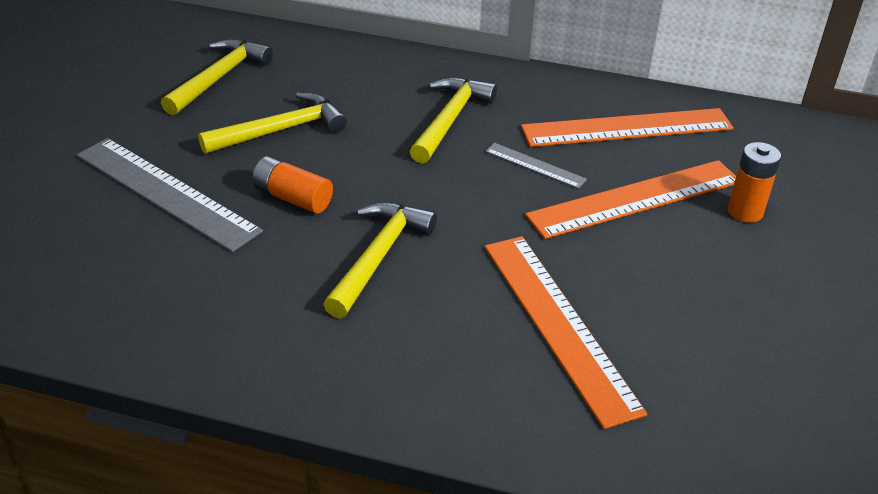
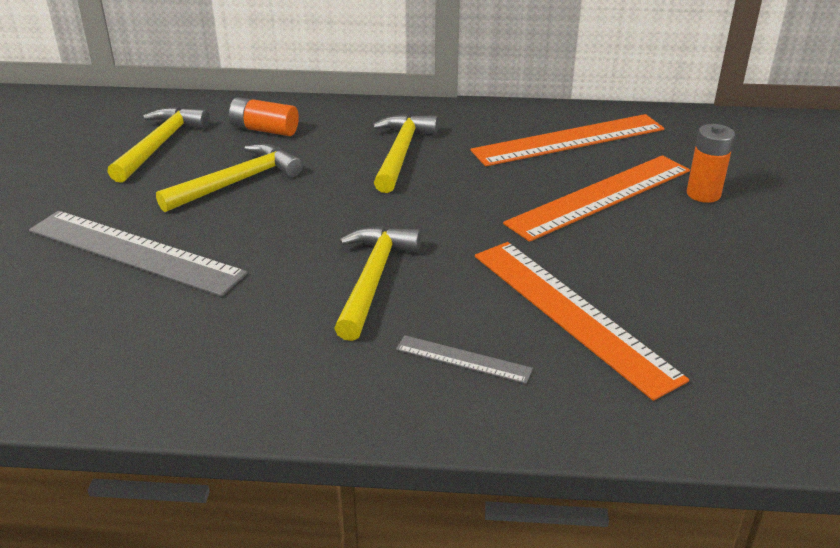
camera: 10 degrees left, 5 degrees down
orange battery [252,156,333,214] -> orange battery moved to [229,97,299,136]
grey ruler [485,143,587,189] -> grey ruler moved to [396,335,533,384]

